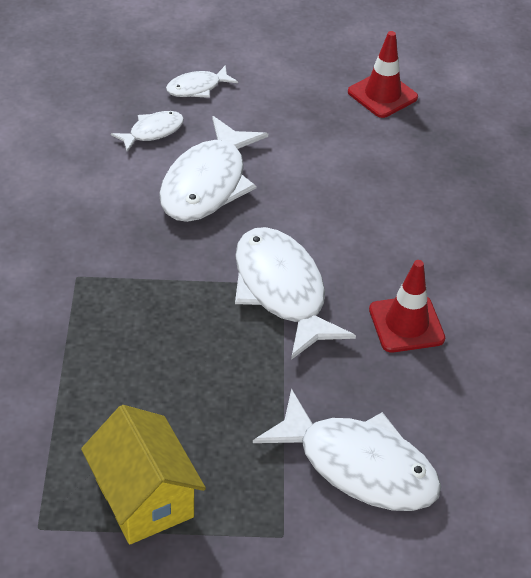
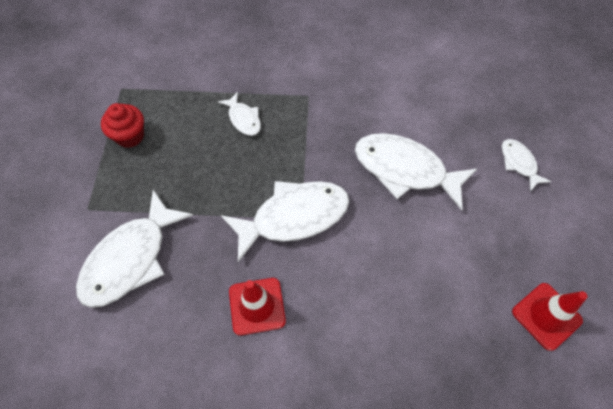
camera: 95 degrees right, 15 degrees up
yellow house [81,405,206,544] -> red cupcake [101,103,144,148]
white fish [111,111,184,152] -> white fish moved to [218,92,261,136]

